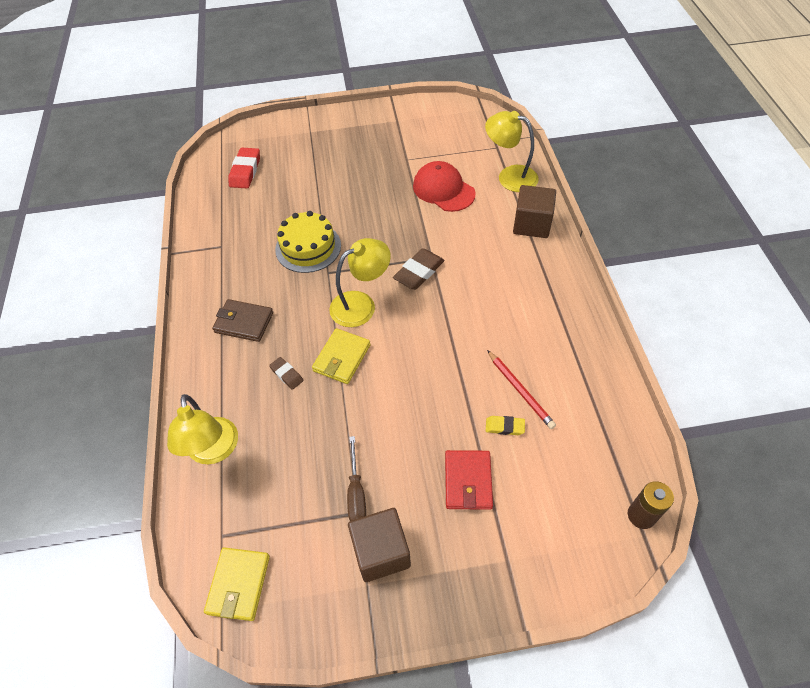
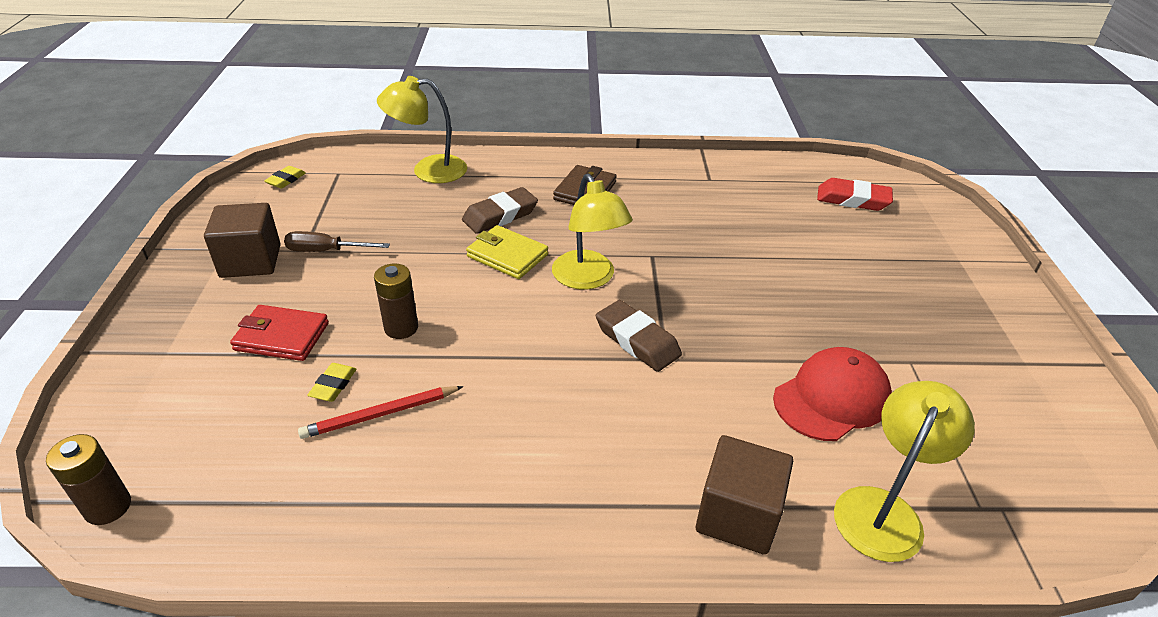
camera: 95 degrees right, 15 degrees down
yellow wallet [204,547,270,621] -> yellow eraser [264,166,306,189]
brown eraser [269,357,303,390] -> brown eraser [462,187,538,234], size x1.74
yellow cake [275,211,341,273] -> none
none -> brown battery [374,263,418,339]

